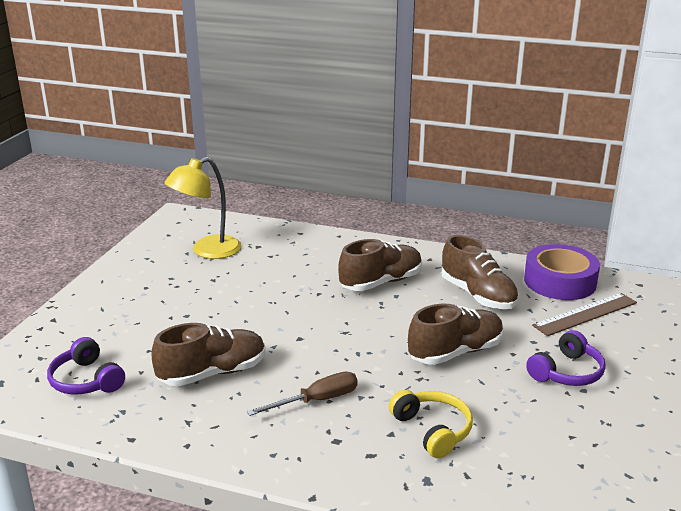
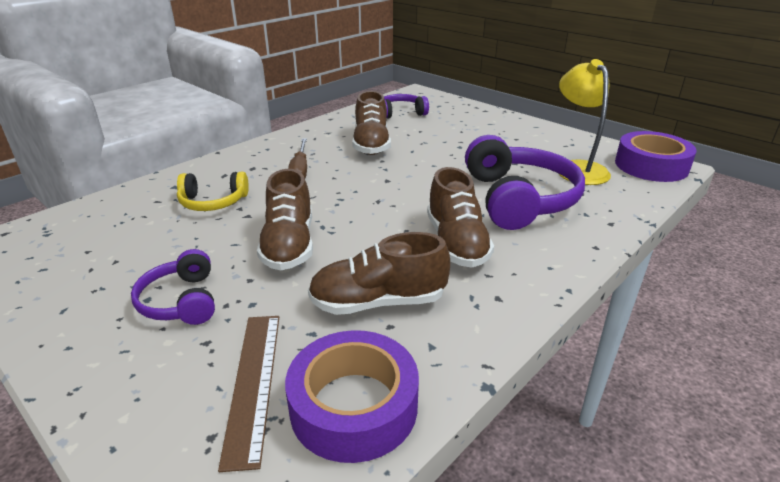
camera: 115 degrees right, 5 degrees up
none -> purple headphones [465,135,585,230]
none -> purple tape [615,131,697,182]

